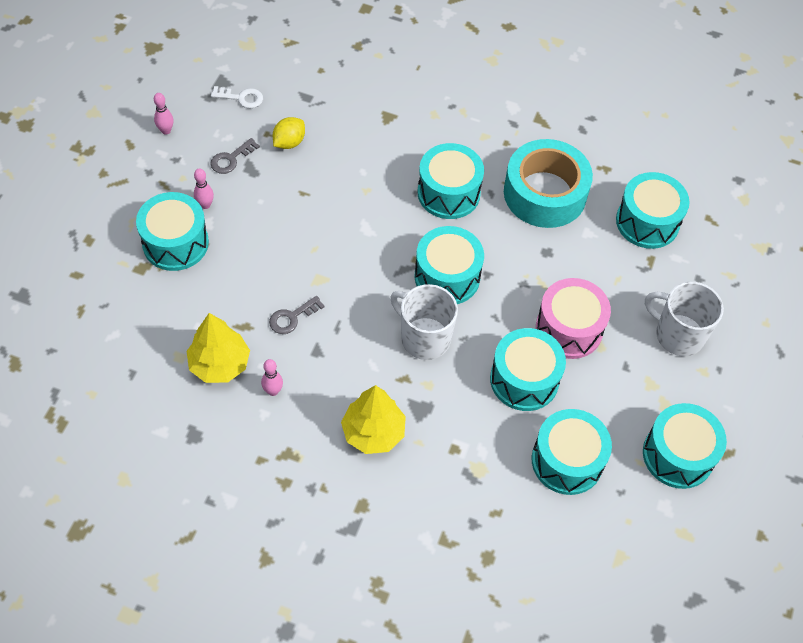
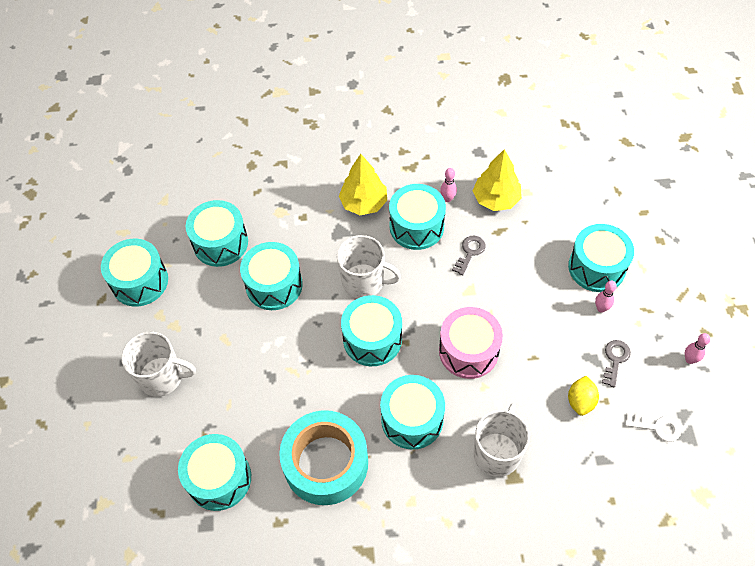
camera: 160 degrees right, 0 degrees up
white key [211,86,263,108] -> white key turned 150 degrees counterclockwise [625,413,681,442]
pink drum [536,278,611,359] -> pink drum moved to [439,307,503,379]
none -> turquoise drum [389,184,446,250]
none -> white mug [474,403,530,477]

